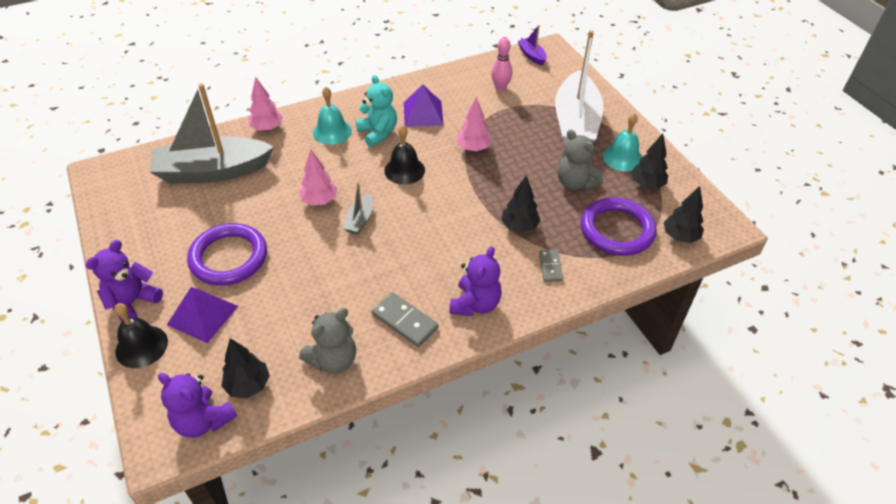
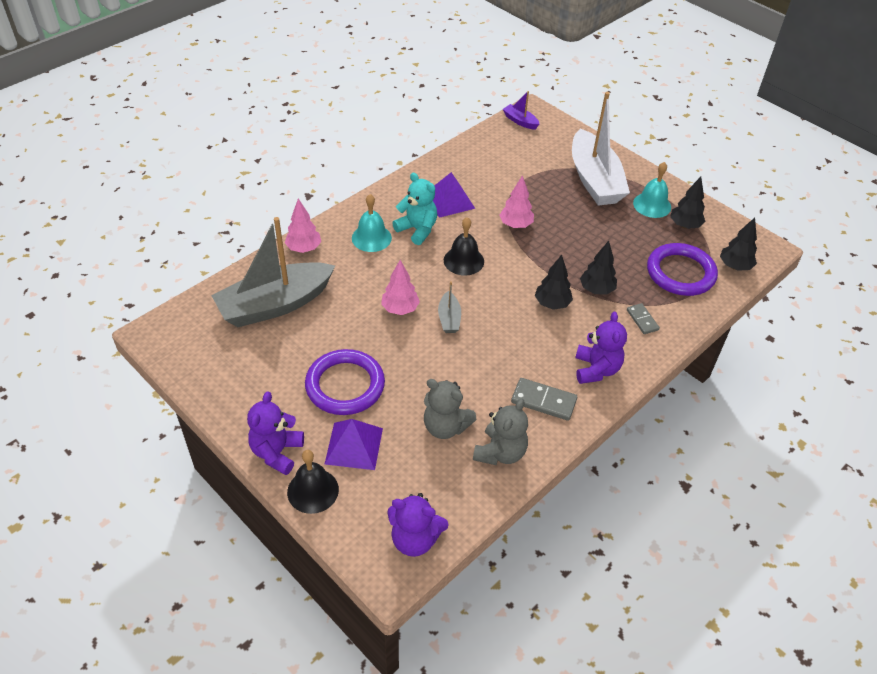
camera: 20 degrees left, 0 degrees up
black tree [222,338,270,398] -> black tree moved to [535,255,573,310]
pink bowling pin [491,37,512,91] -> none
grey teddy bear [558,129,603,191] -> grey teddy bear moved to [424,379,477,439]

